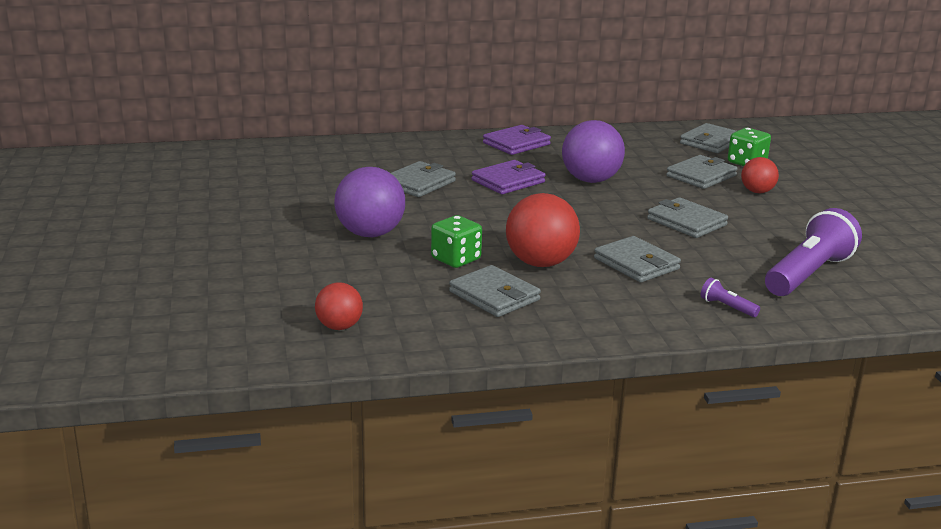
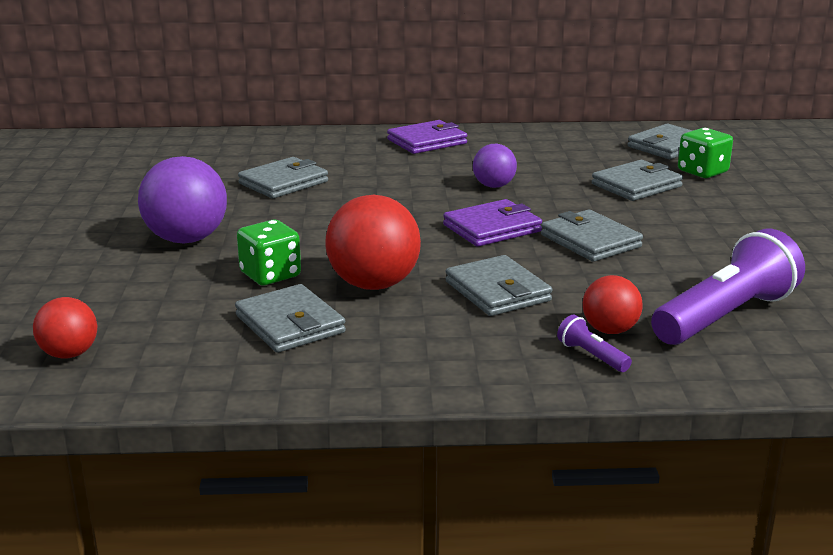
camera: 10 degrees right, 0 degrees up
purple wallet [471,160,545,194] -> purple wallet moved to [443,199,542,247]
purple ball [562,120,625,183] -> purple ball [473,144,517,188], size x0.57
red ball [741,157,779,193] -> red ball moved to [583,275,643,334]

